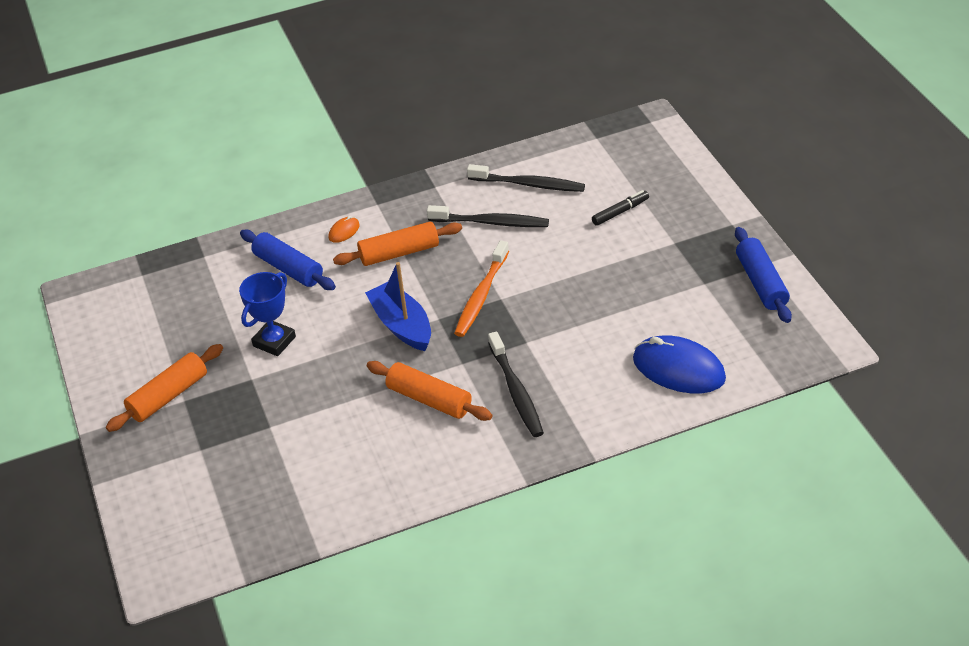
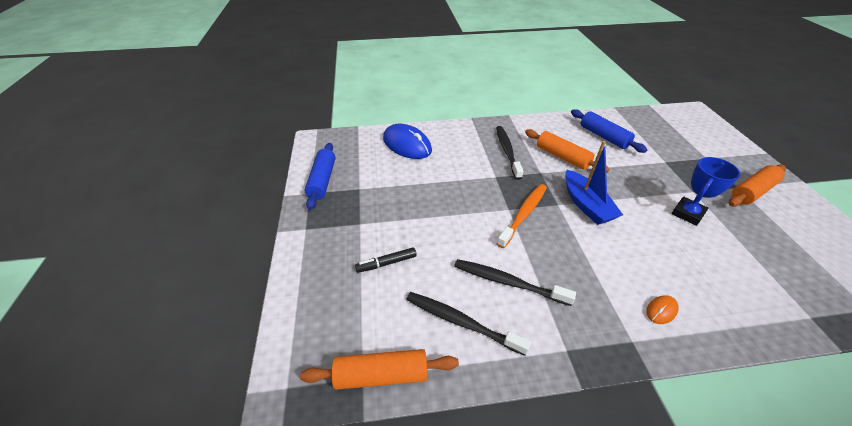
camera: 170 degrees left, 0 degrees up
blue rolling pin [240,230,336,290] -> blue rolling pin moved to [571,109,648,153]
orange rolling pin [333,222,462,266] -> orange rolling pin moved to [300,349,459,390]

